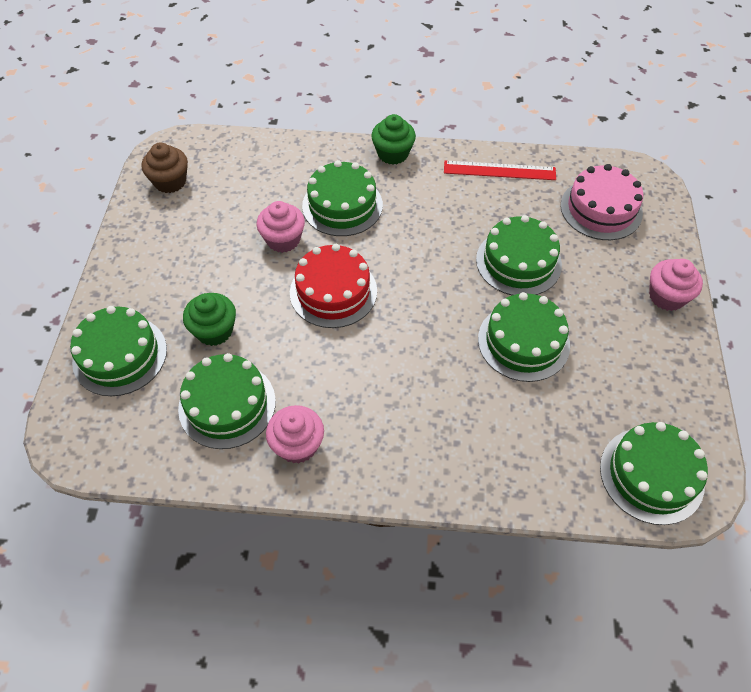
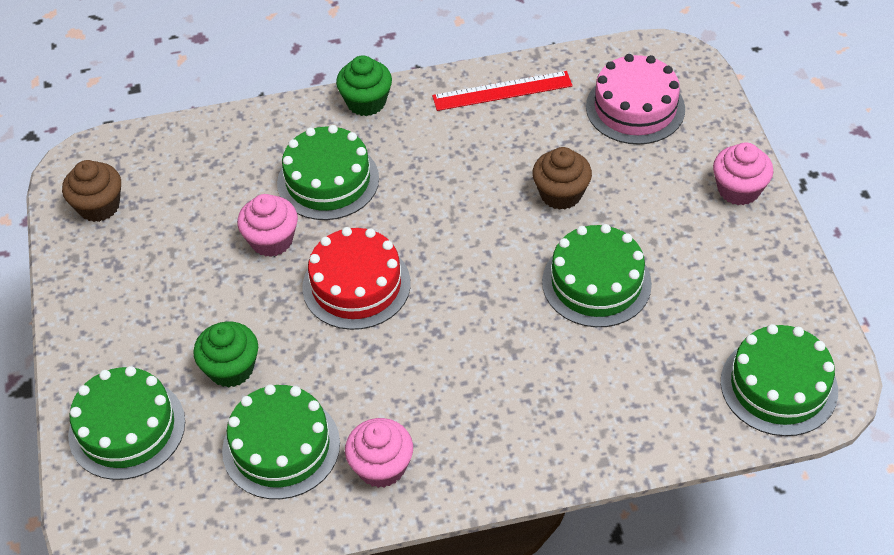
camera: 15 degrees left, 5 degrees down
green cake [476,215,562,295] -> brown cupcake [532,147,592,210]

